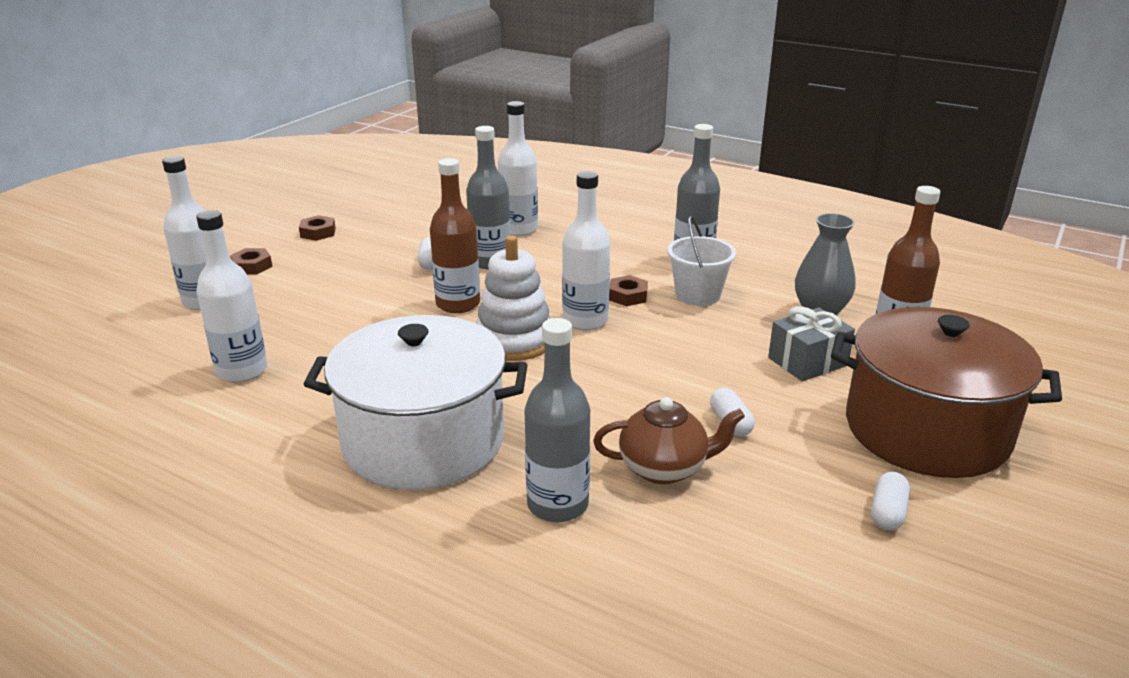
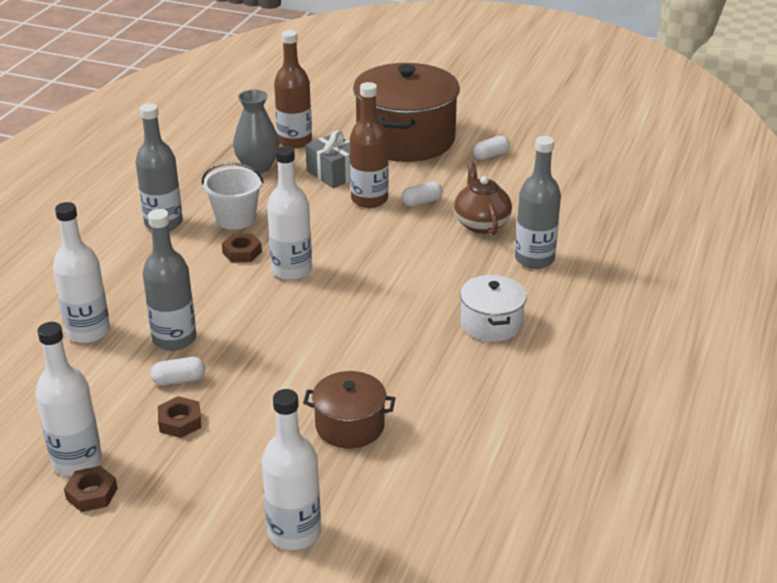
camera: 100 degrees left, 5 degrees up
white bottle [196,210,267,382] -> white bottle moved to [35,322,102,476]
brown nut [230,248,273,274] -> brown nut moved to [158,396,201,438]
white pot [304,315,528,490] -> white pot [460,275,527,342], size x0.50
brown bottle [430,158,480,313] -> brown bottle moved to [350,82,388,208]
white stacking toy [476,236,551,361] -> none
white capsule [871,472,910,530] -> white capsule turned 45 degrees counterclockwise [473,136,510,160]
none -> brown pot [303,371,395,448]

